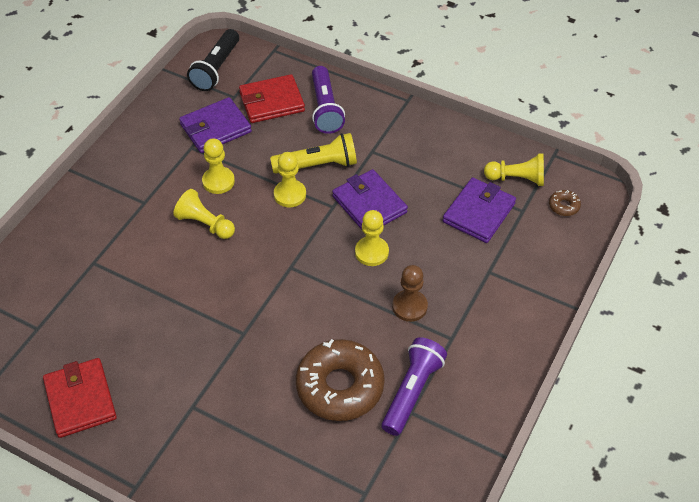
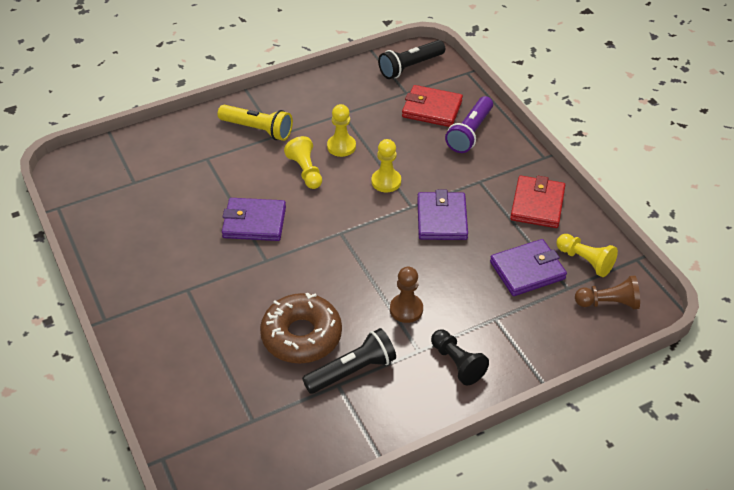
camera: 35 degrees right, 5 degrees down
red wallet [43,358,117,438] -> red wallet moved to [510,176,565,228]
purple wallet [179,97,252,153] -> purple wallet moved to [222,198,286,241]
yellow flashlight [270,133,357,173] -> yellow flashlight moved to [218,105,293,141]
yellow pawn [355,210,389,266] -> none
purple flashlight [382,337,447,436] -> black flashlight [302,328,396,394]
brown donut [549,190,581,216] -> brown pawn [575,276,640,309]
none -> black pawn [431,329,489,385]

